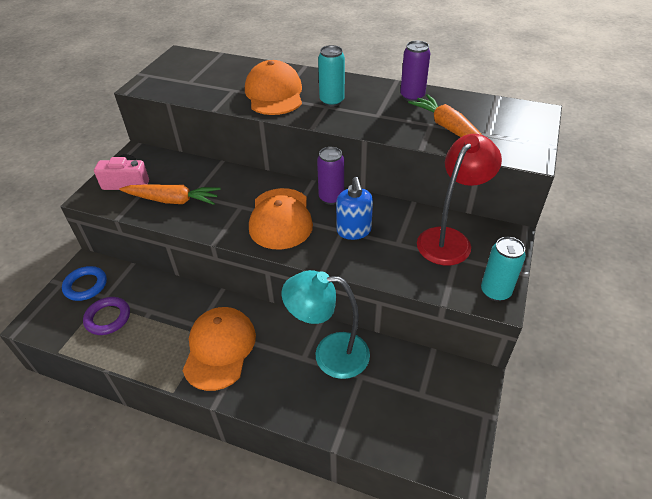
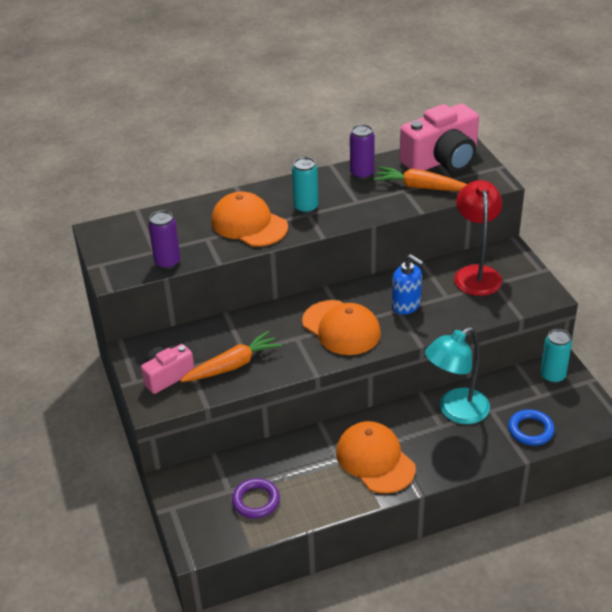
camera: 40 degrees left, 5 degrees down
blue ring [62,266,107,301] -> blue ring moved to [508,409,555,446]
purple can [317,147,344,205] -> purple can moved to [148,211,181,269]
turquoise can [481,237,526,301] -> turquoise can moved to [540,329,572,384]
none -> pink camera [400,104,479,172]

